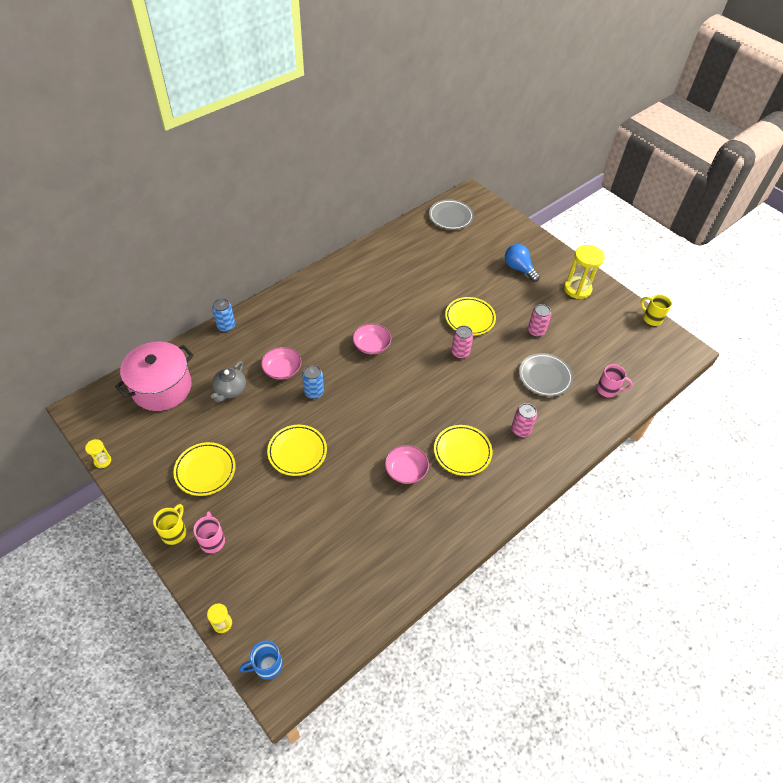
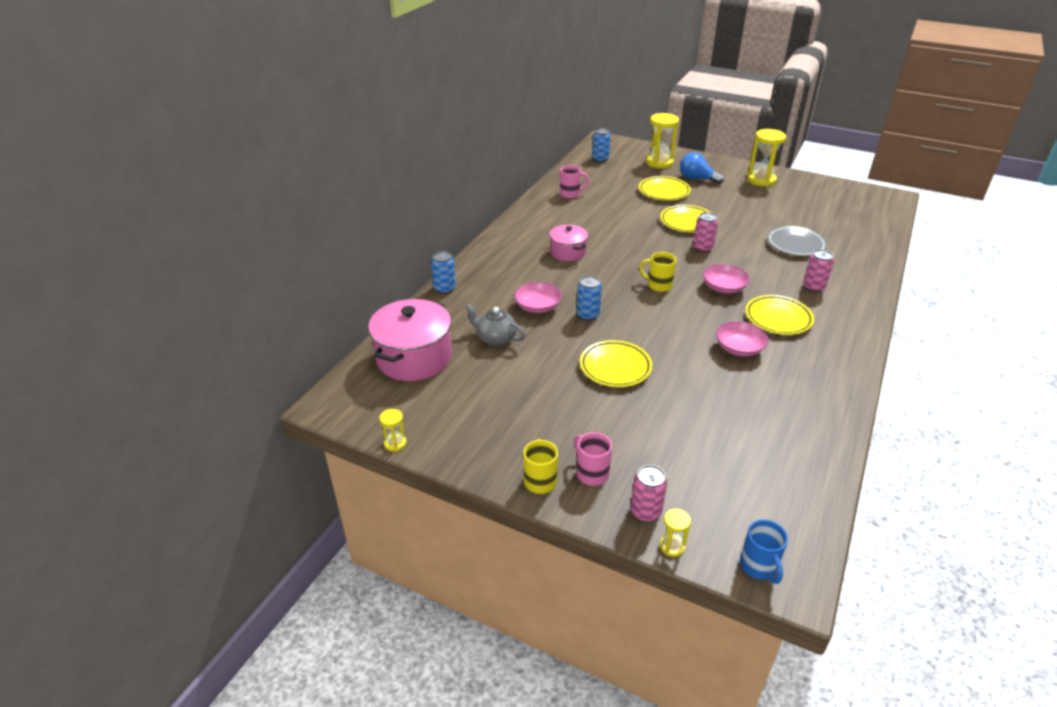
camera: 20 degrees left, 15 degrees down
yellow plate [173,442,235,496] -> yellow plate moved to [639,176,691,200]
grey teapot [211,361,246,402] -> grey teapot turned 120 degrees clockwise [465,304,526,346]
blue mug [240,641,283,680] -> blue mug turned 60 degrees counterclockwise [740,519,788,584]
pink bowl [353,323,391,354] -> pink bowl moved to [703,264,750,293]
grey plate [429,200,474,230] -> blue can [592,128,611,162]
pink can [528,304,551,337] -> pink can moved to [630,465,667,522]
pink mug [597,364,633,398] -> pink mug moved to [560,165,590,198]
yellow mug [640,294,672,326] -> yellow mug moved to [639,252,676,292]
none -> pink pot [550,225,588,261]
none -> yellow hourglass [646,113,679,169]

